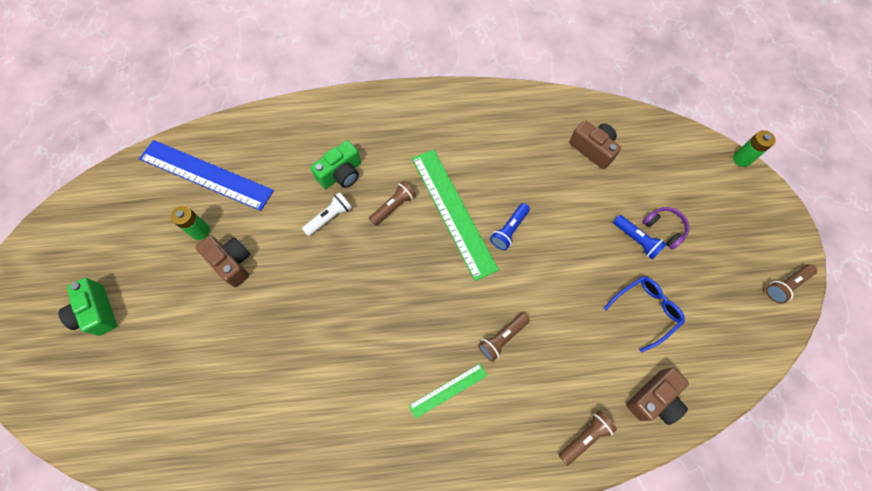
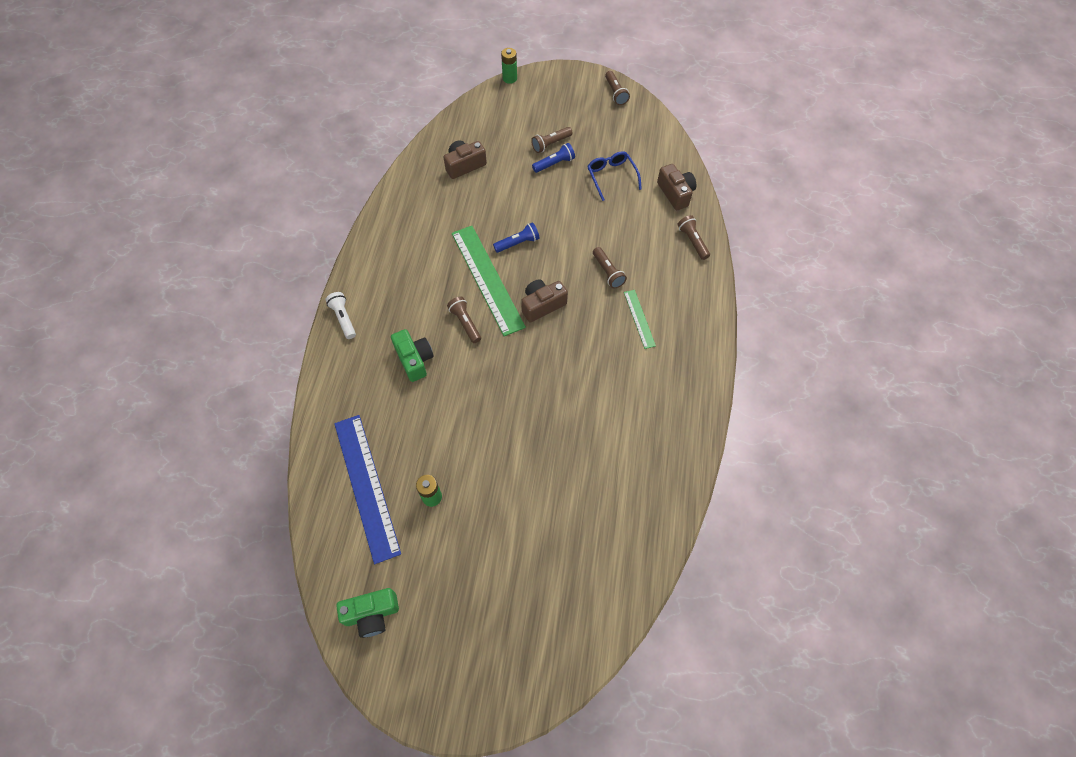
camera: 75 degrees left, 5 degrees down
green camera [58,278,117,336] -> green camera moved to [336,588,399,638]
blue ruler [139,140,274,211] -> blue ruler turned 60 degrees counterclockwise [334,415,401,564]
brown camera [195,235,250,288] -> brown camera moved to [521,279,568,323]
white flashlight [302,192,352,236] -> white flashlight moved to [326,292,356,339]
green ruler [412,149,499,281] -> green ruler turned 75 degrees clockwise [452,226,526,336]
blue flashlight [490,203,530,250] -> blue flashlight turned 75 degrees counterclockwise [493,222,540,253]
purple headphones [642,207,689,250] -> brown flashlight [531,127,573,153]

